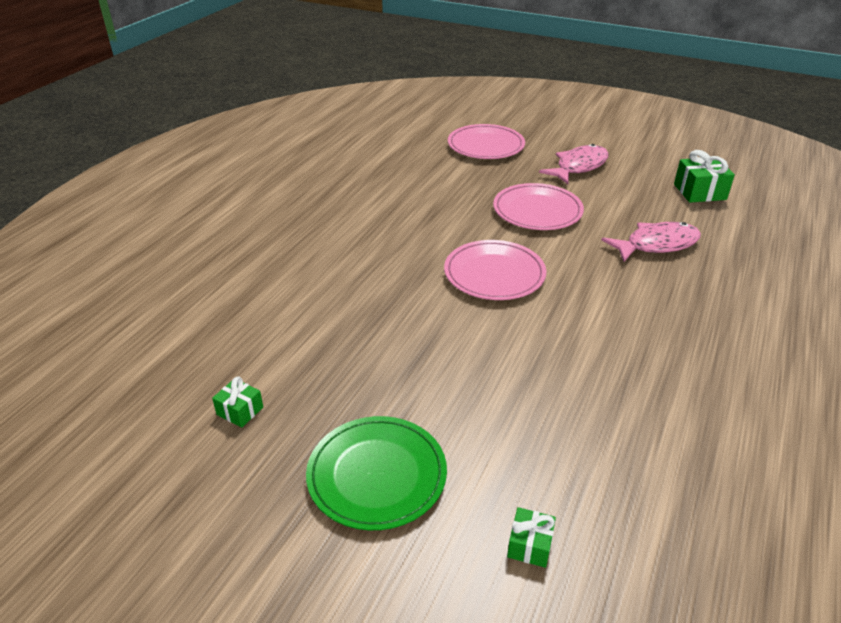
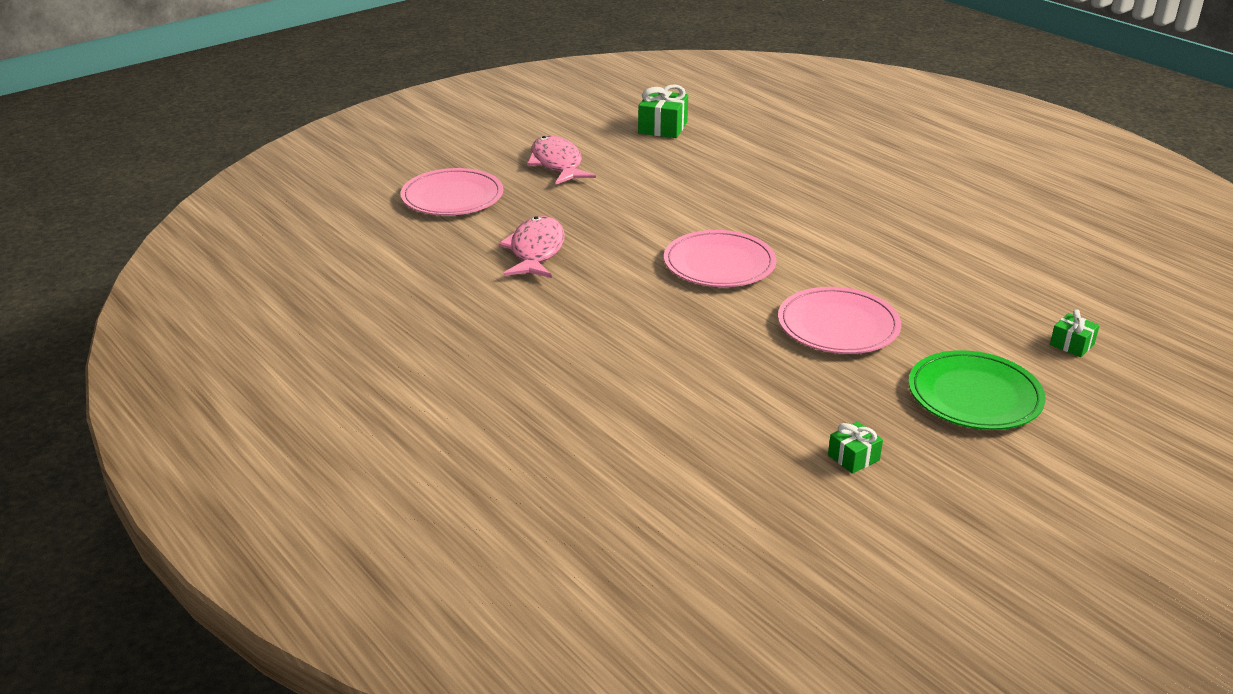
camera: 65 degrees left, 5 degrees down
pink plate [493,183,584,230] -> pink plate moved to [778,287,902,354]
pink fish [602,222,701,262] -> pink fish moved to [498,216,565,278]

